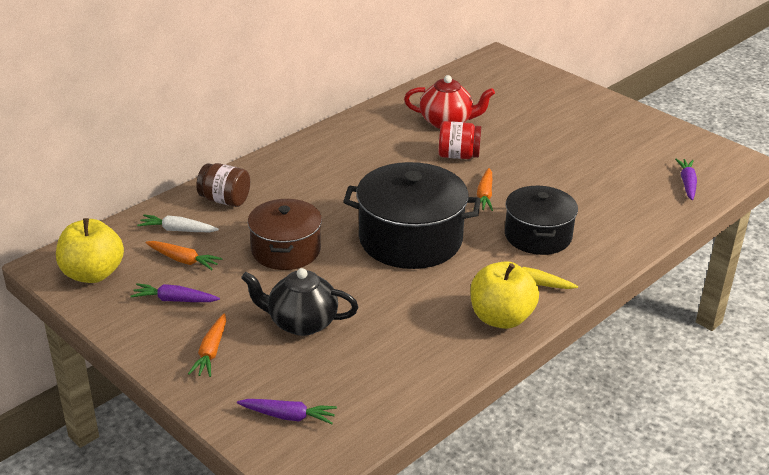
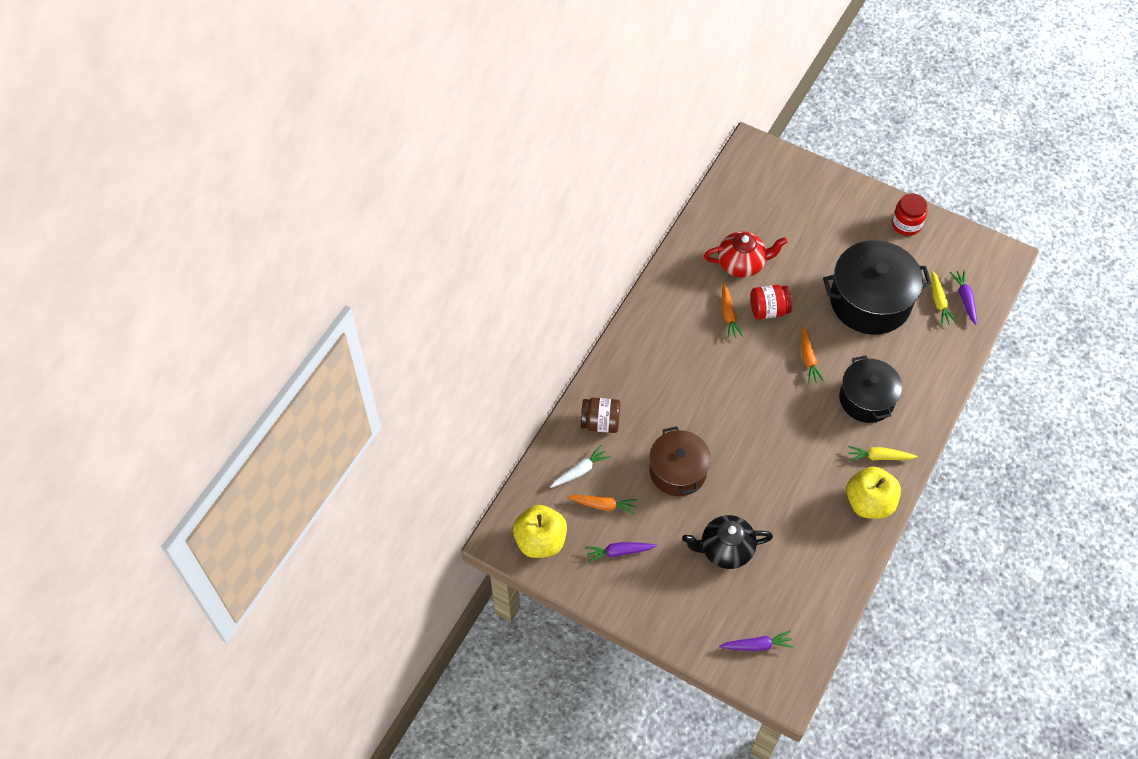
camera: 15 degrees left, 25 degrees up
white carrot [137,214,219,232] -> white carrot turned 150 degrees clockwise [550,445,611,488]
orange carrot [188,314,226,377] -> orange carrot moved to [722,283,744,339]
black pot [343,162,481,269] -> black pot moved to [823,240,932,335]
none -> red jar [892,193,927,236]
none -> yellow carrot [931,271,957,326]

